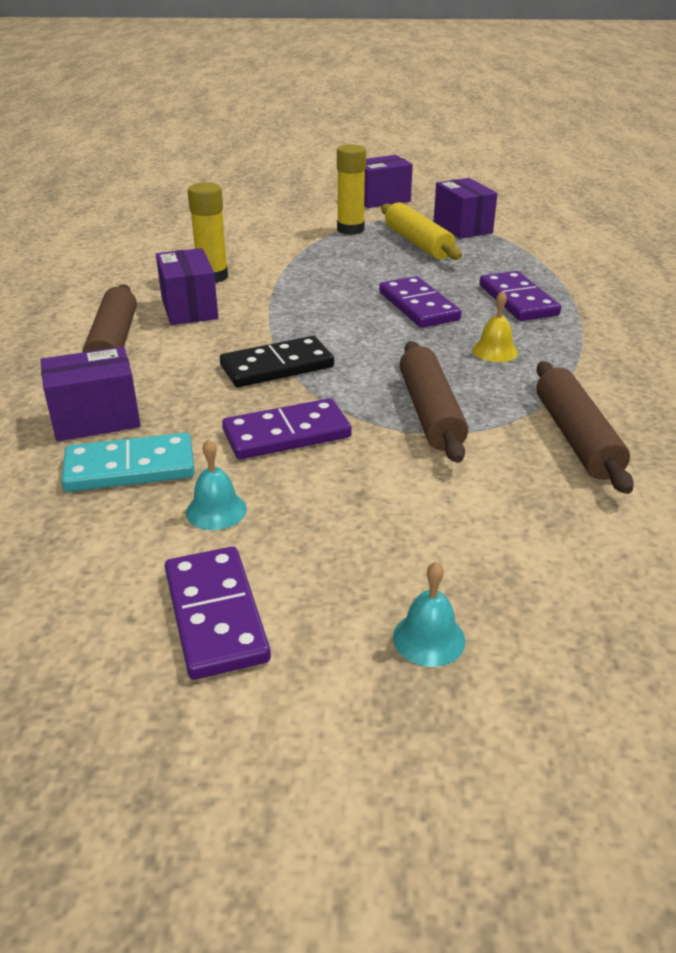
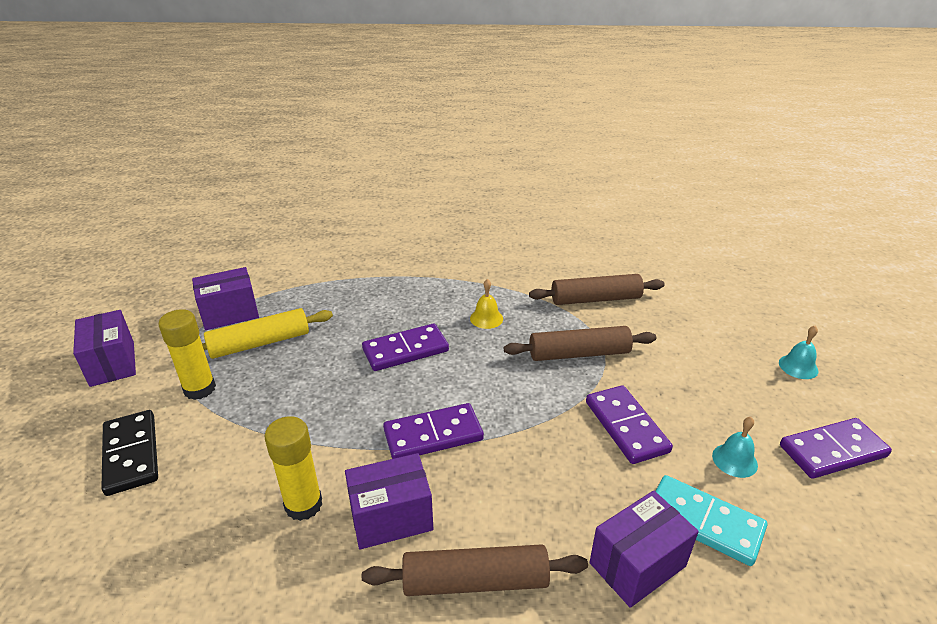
camera: 90 degrees left, 0 degrees up
purple box [40,347,141,441] -> purple box turned 75 degrees clockwise [589,491,699,608]
turquoise domino [61,433,195,492] -> turquoise domino turned 45 degrees counterclockwise [655,475,767,566]
black domino [220,336,334,387] -> black domino moved to [101,410,158,496]
purple domino [479,271,561,321] -> purple domino moved to [383,403,484,459]

